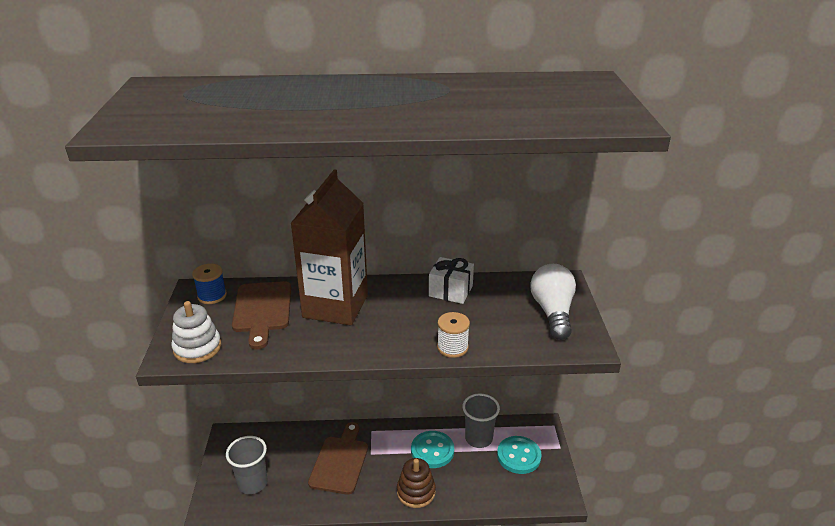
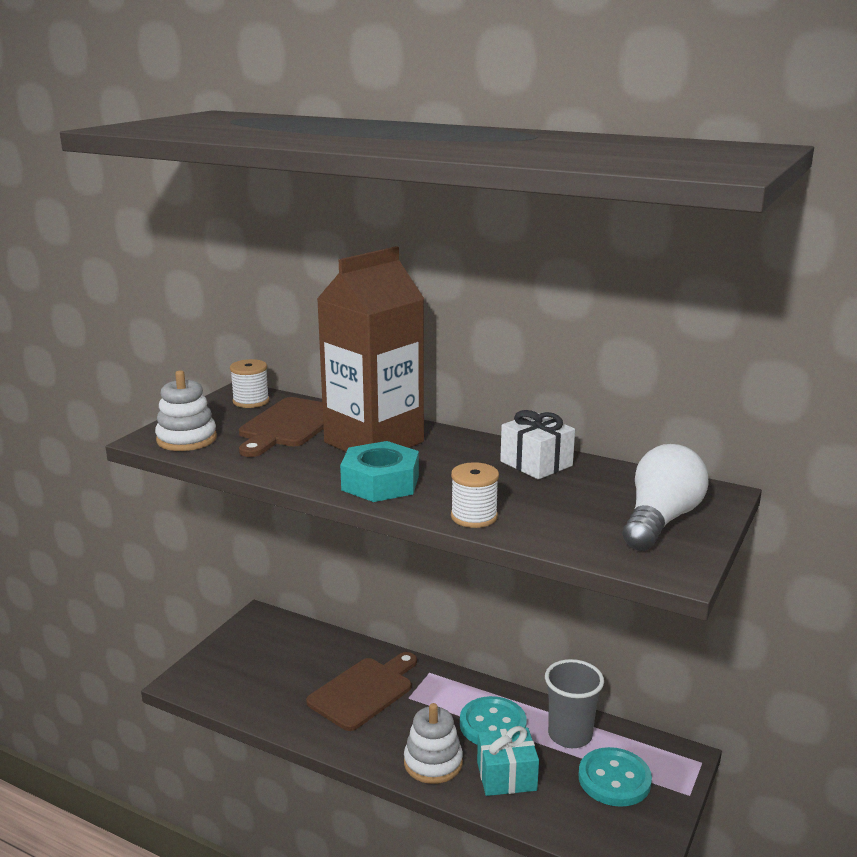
camera: 30 degrees right, 10 degrees down
blue spool [192,264,227,304] -> white spool [230,359,270,408]
grey cup [226,436,268,494] -> none
brown stacking toy [397,458,436,508] -> white stacking toy [404,703,463,784]
none -> turquoise nut [340,441,419,502]
none -> turquoise gift [477,726,539,796]

